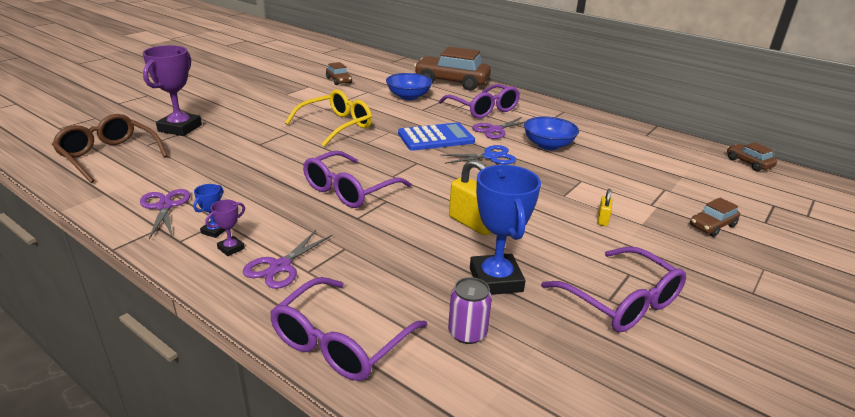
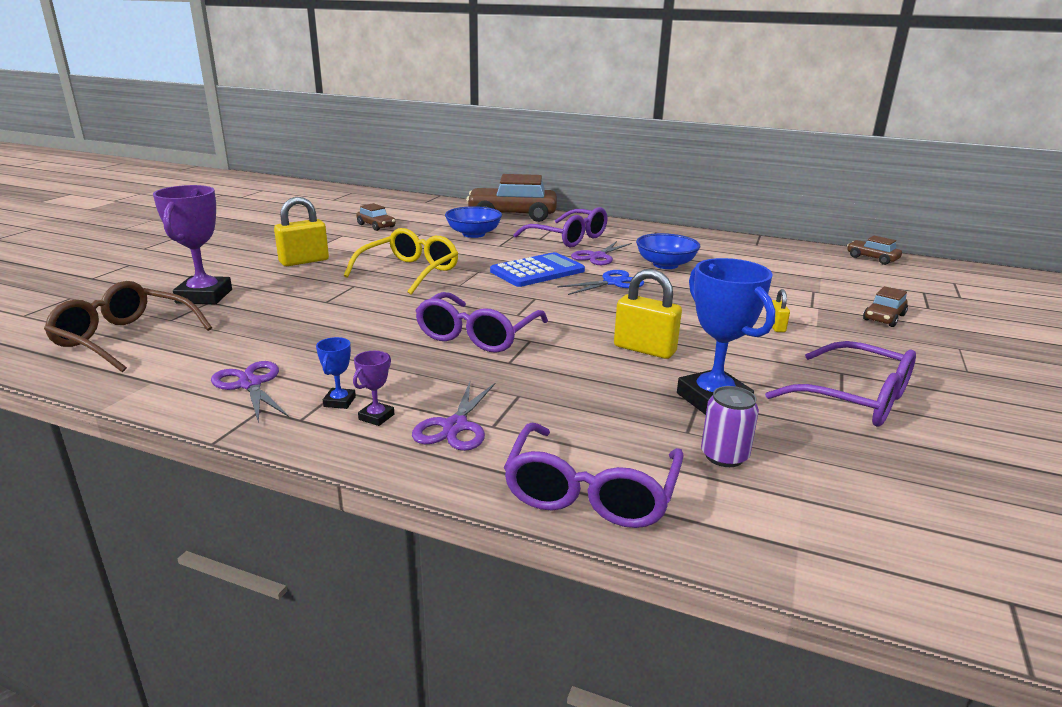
camera: 15 degrees left, 5 degrees down
none -> yellow padlock [274,197,329,266]

